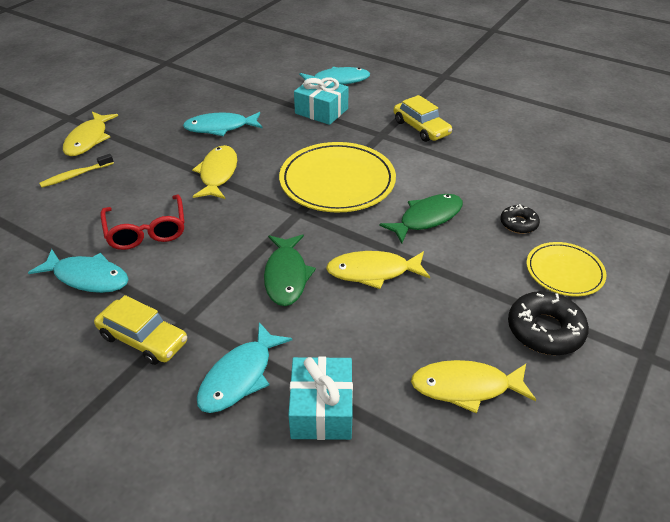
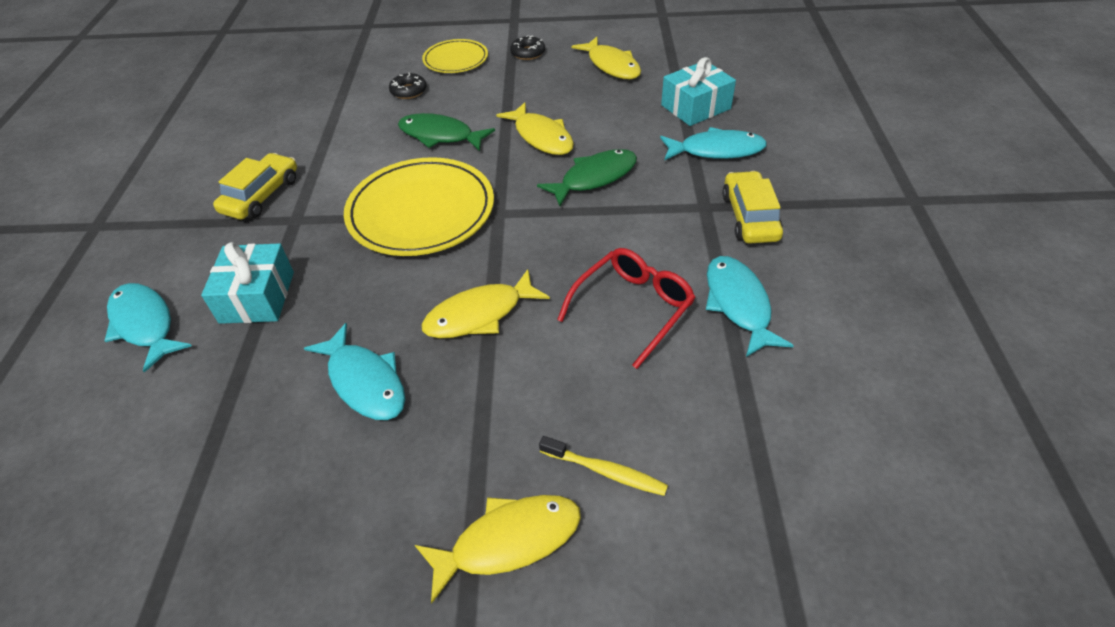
camera: 120 degrees left, 5 degrees up
black donut [508,291,589,355] -> black donut [510,35,545,60], size x0.59

